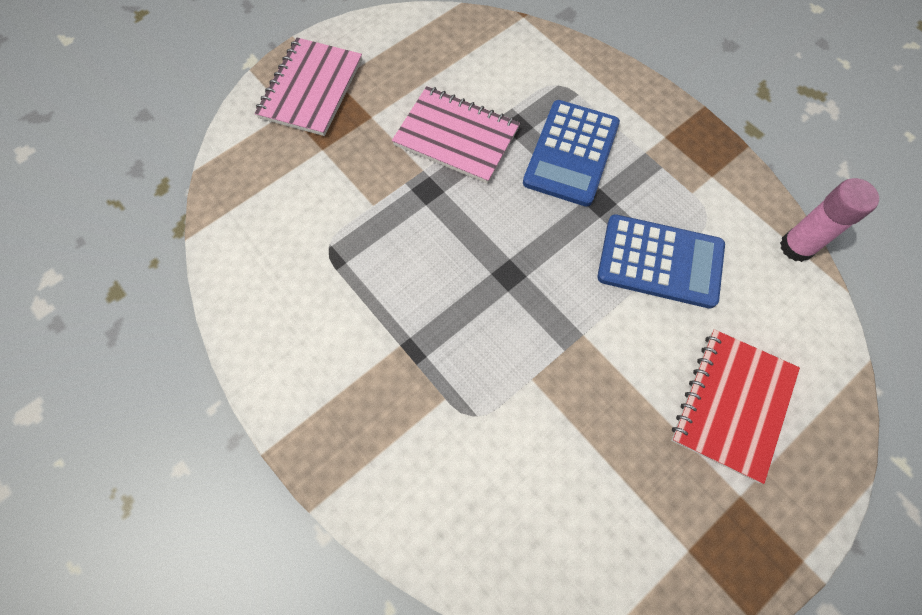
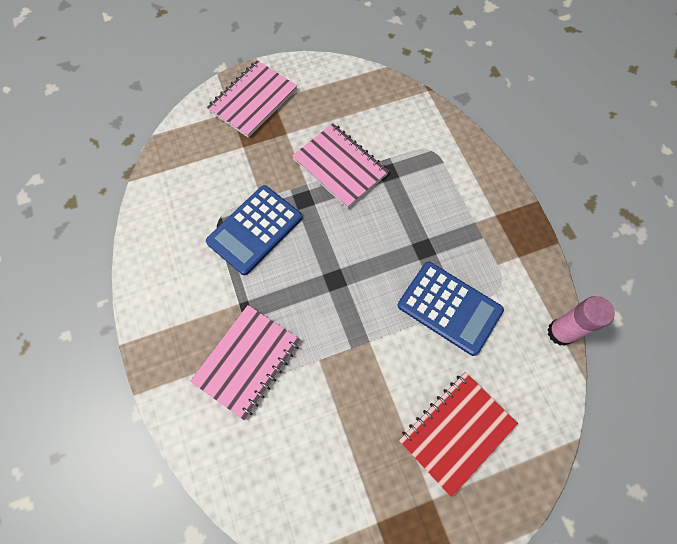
camera: 20 degrees right, 0 degrees up
blue calculator [523,100,620,207] -> blue calculator moved to [206,185,302,275]
none -> pink notebook [190,305,300,420]

